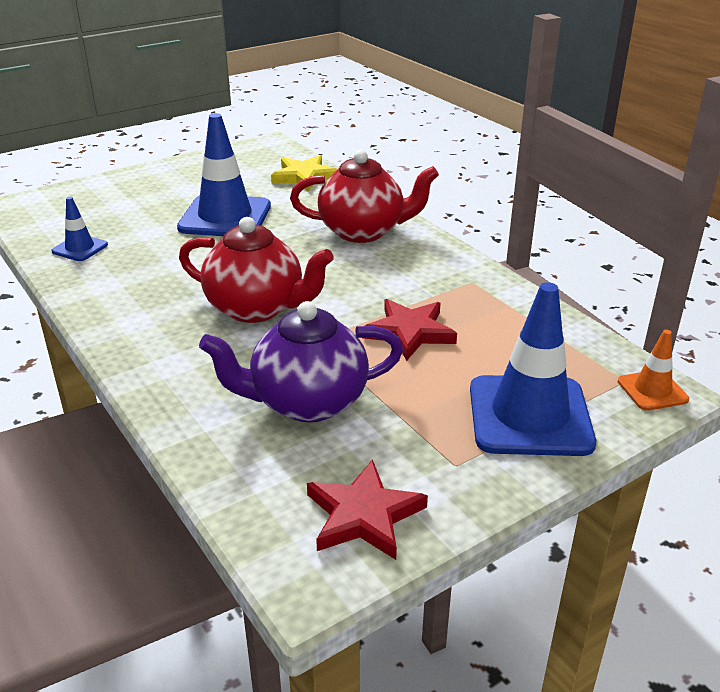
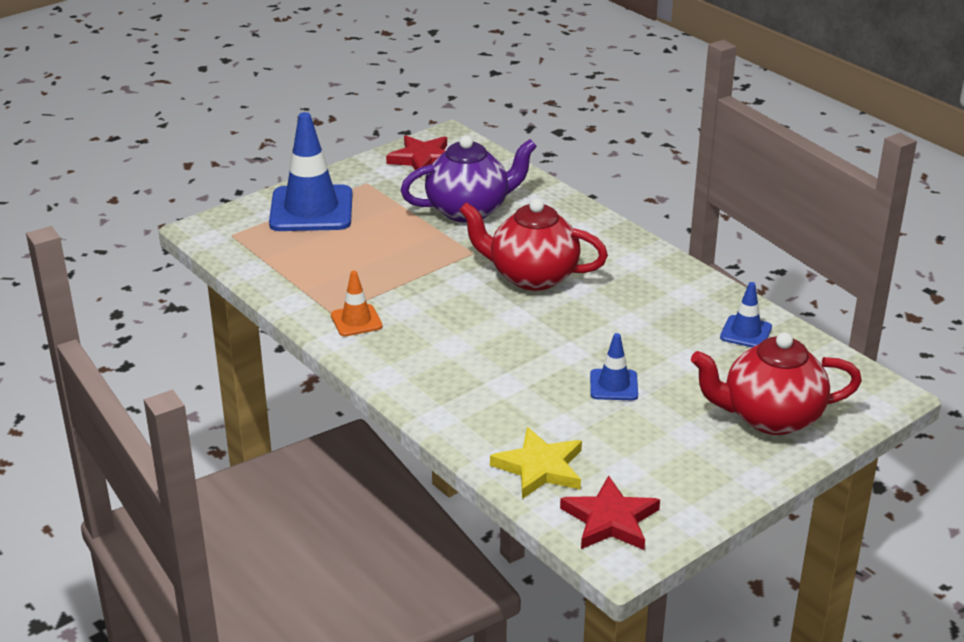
camera: 175 degrees right, 0 degrees up
blue traffic cone [177,113,271,236] -> blue traffic cone [590,333,638,400], size x0.49
red teapot [290,150,439,243] -> red teapot moved to [691,332,862,435]
red star [364,299,457,361] -> red star moved to [560,475,660,550]
orange traffic cone [618,330,689,411] -> orange traffic cone moved to [331,271,383,336]

